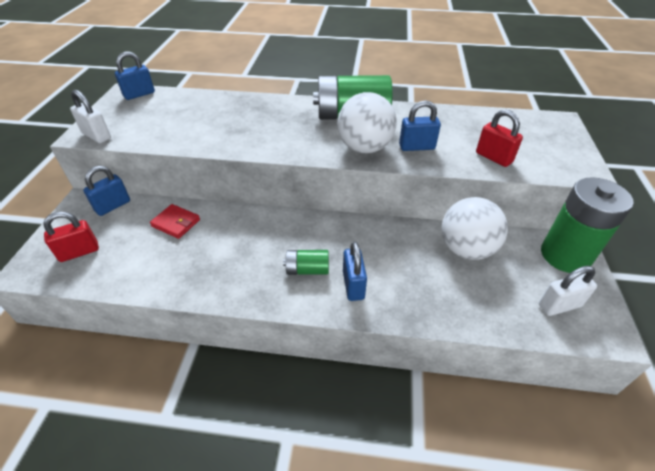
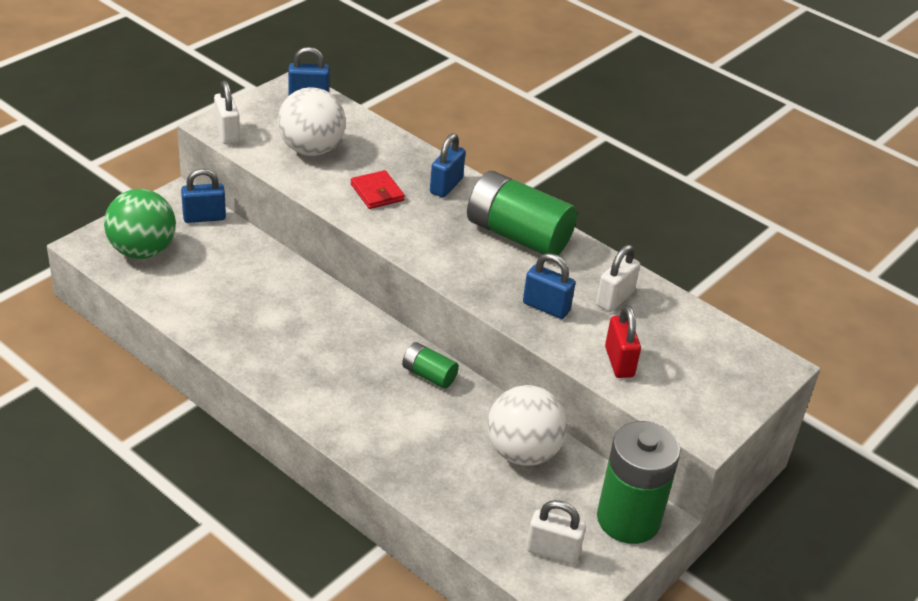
camera: 30 degrees right, 5 degrees down
red padlock [43,212,99,262] -> green ball [104,189,176,259]
red wallet [150,204,200,239] -> red wallet moved to [351,170,405,209]
green battery [283,250,329,275] -> green battery moved to [402,342,459,389]
white ball [337,92,397,153] -> white ball moved to [277,87,346,156]
blue padlock [343,241,367,301] -> blue padlock moved to [430,133,466,198]
none -> white padlock [596,245,640,312]

